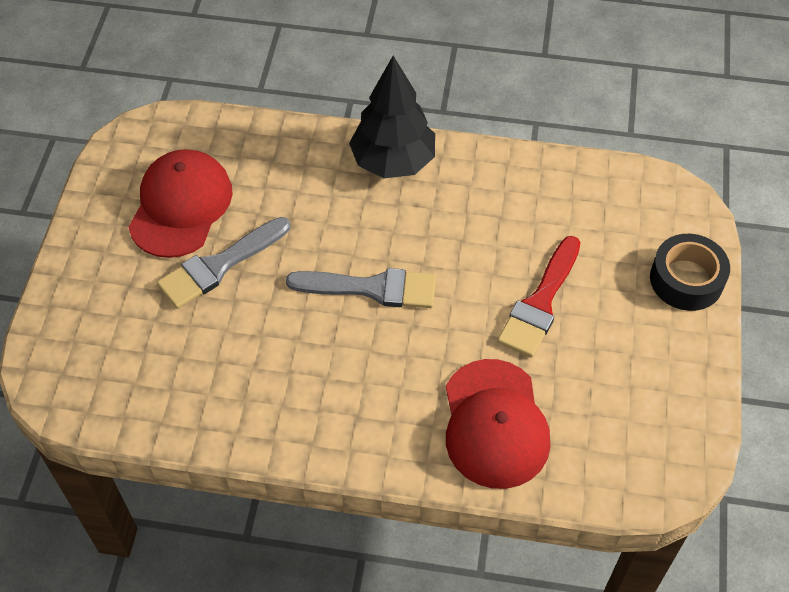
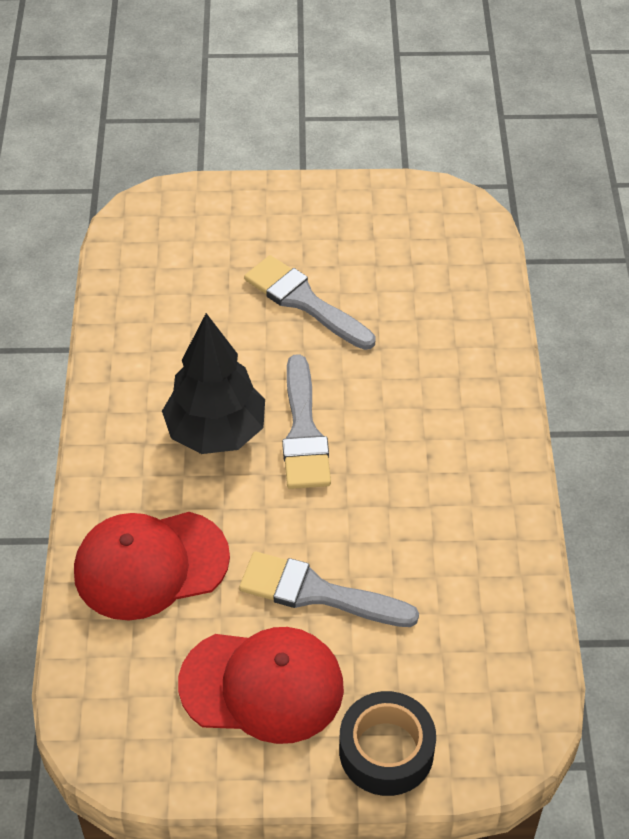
camera: 80 degrees right, 5 degrees down
red cap [128,149,233,258] -> red cap moved to [178,627,344,744]
black tree [349,56,435,178] -> black tree moved to [162,313,265,454]
red brush [497,236,581,358] -> grey brush [239,551,419,627]

